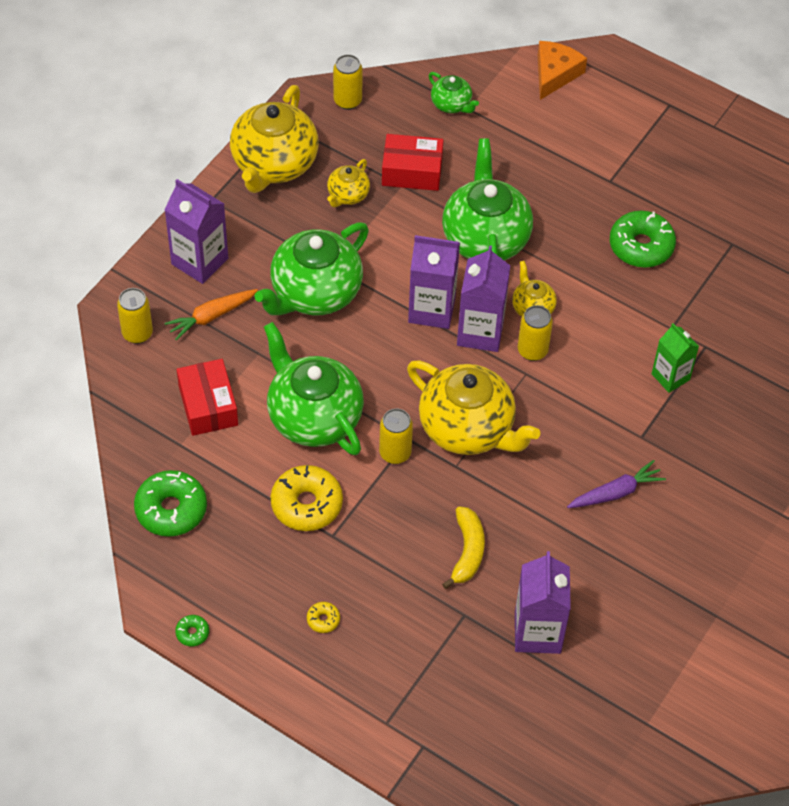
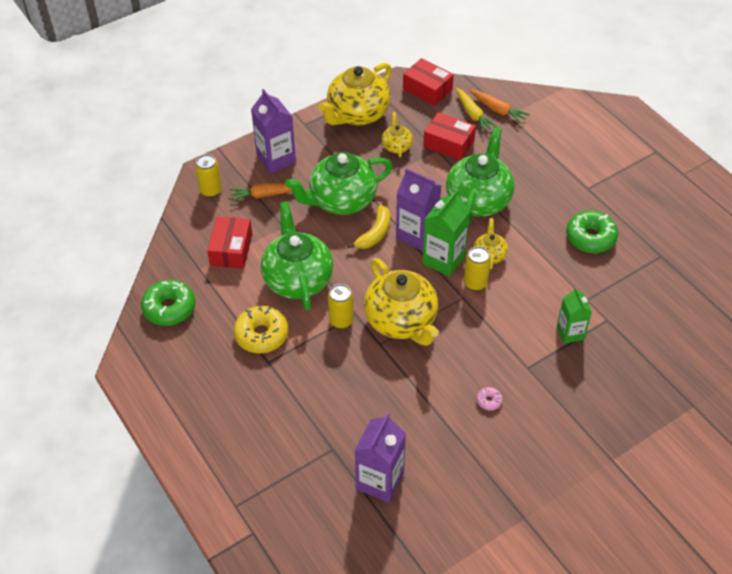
camera: 25 degrees right, 5 degrees down
green donut [175,615,209,646] -> none
yellow donut [307,602,340,633] -> none
yellow teapot [327,159,370,207] -> yellow teapot turned 120 degrees clockwise [382,112,413,157]
yellow can [333,54,363,110] -> red box [403,58,454,106]
green teapot [429,72,479,113] -> orange carrot [469,90,530,124]
yellow banana [442,506,485,589] -> yellow banana moved to [347,205,390,249]
purple carton [457,246,510,352] -> green carton [422,190,470,277]
orange cheese [538,41,587,100] -> none
purple carrot [567,460,666,508] -> pink donut [477,387,502,410]
none -> yellow carrot [456,88,498,133]

